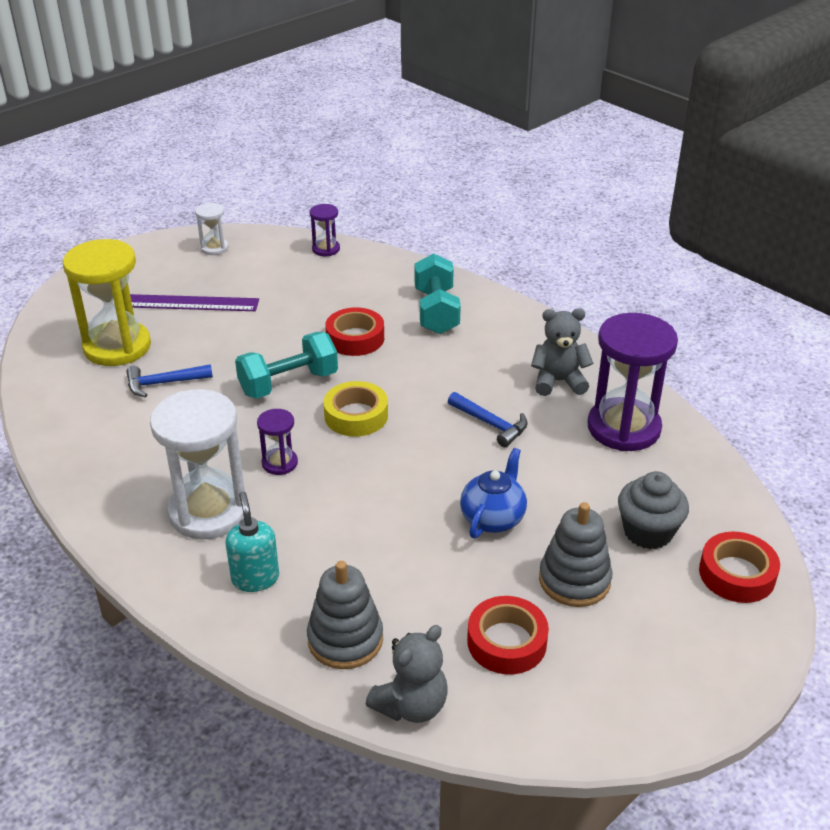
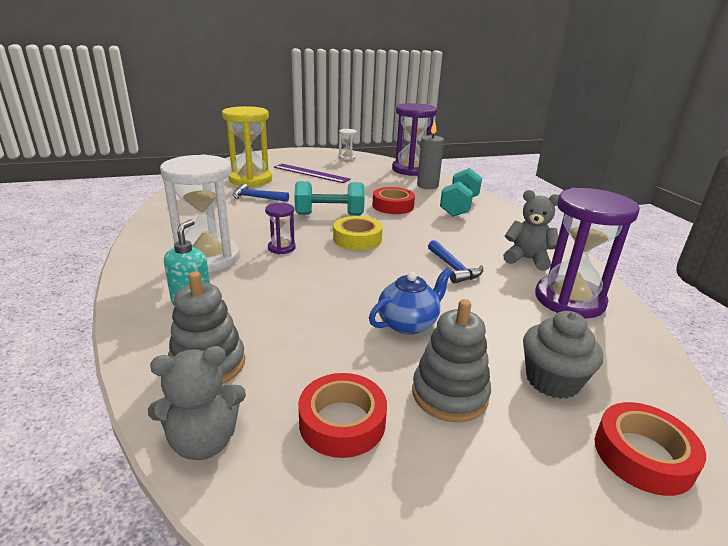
camera: 25 degrees right, 10 degrees down
purple hourglass [310,204,340,256] -> purple hourglass [392,103,437,176], size x2.11
none -> grey candle [417,121,444,189]

